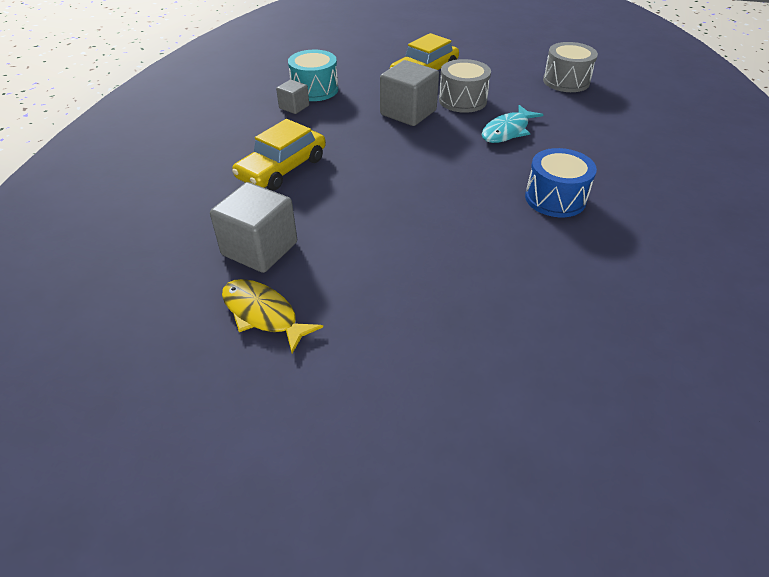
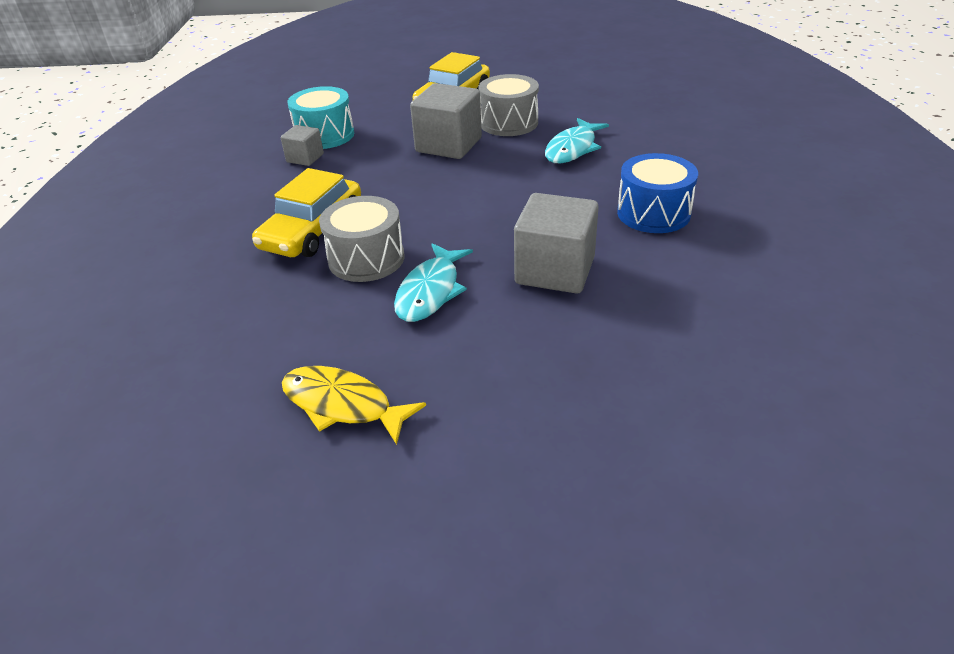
camera: 10 degrees left, 5 degrees down
grey cube [210,182,297,273] -> grey cube moved to [514,193,599,294]
grey drum [543,42,598,92] -> grey drum moved to [319,196,404,282]
none -> turquoise fish [394,243,473,322]

